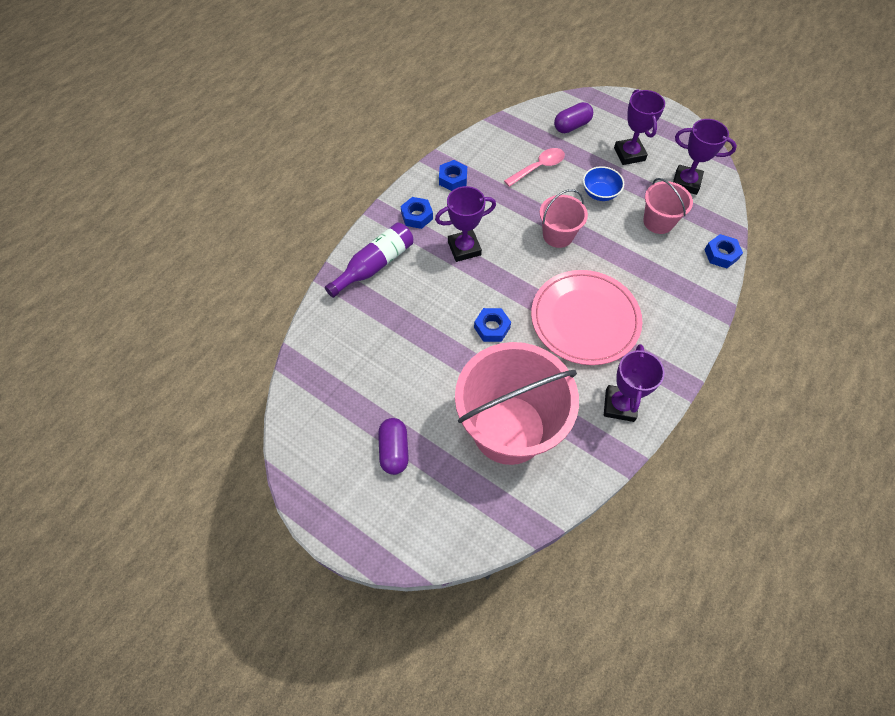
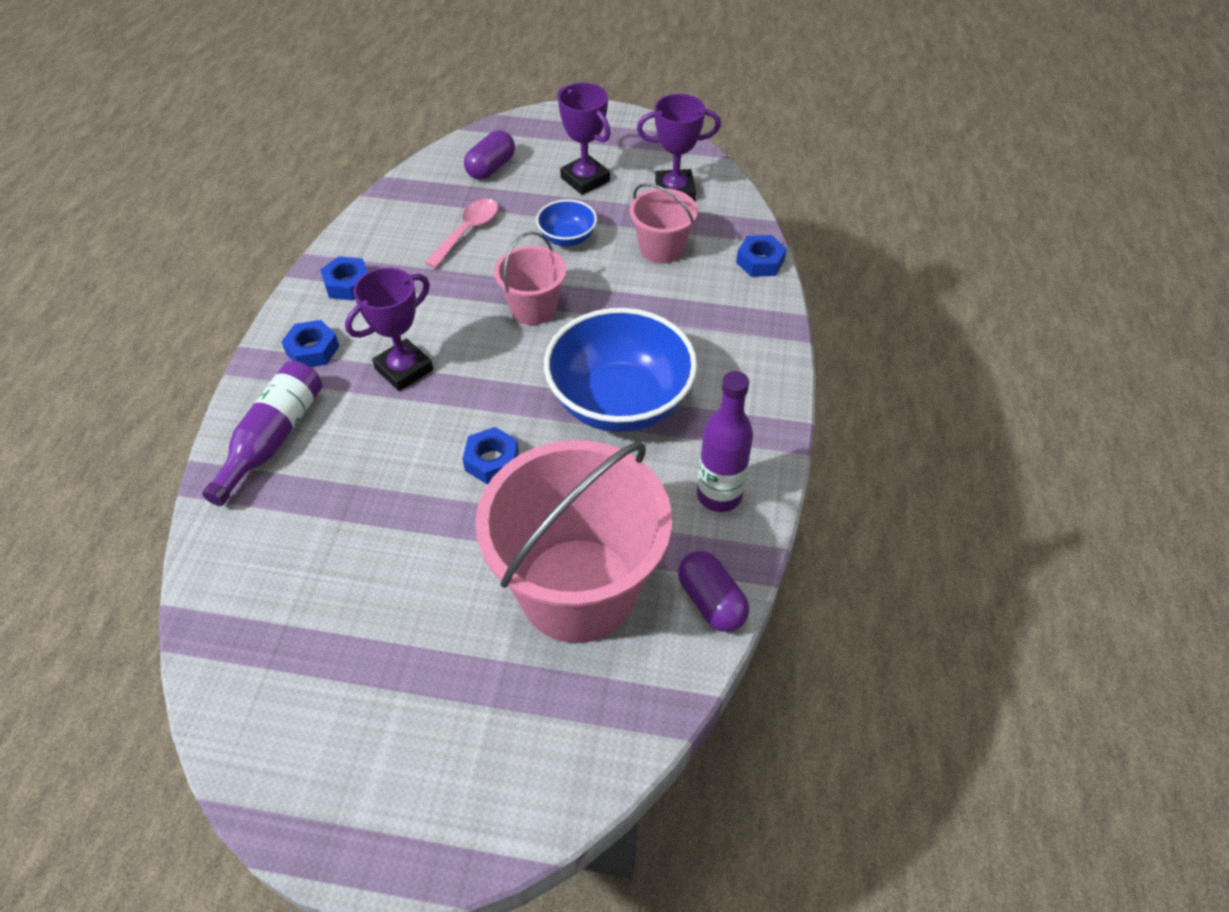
camera: 25 degrees left, 10 degrees down
purple capsule [378,418,409,475] -> purple capsule moved to [678,551,749,632]
pink plate [531,270,642,365] -> blue bowl [544,308,697,432]
purple trophy [604,344,665,422] -> purple bottle [697,371,753,512]

